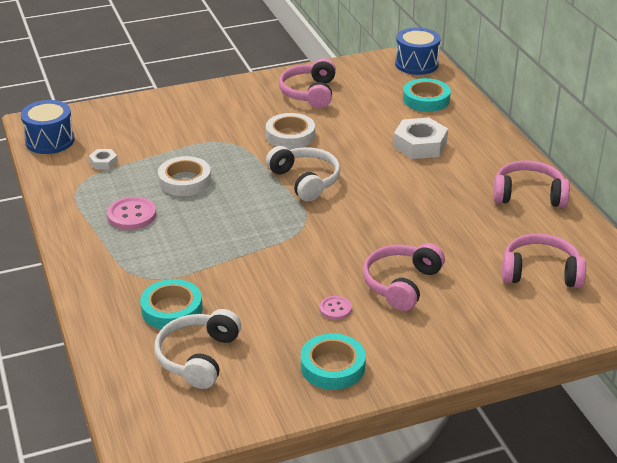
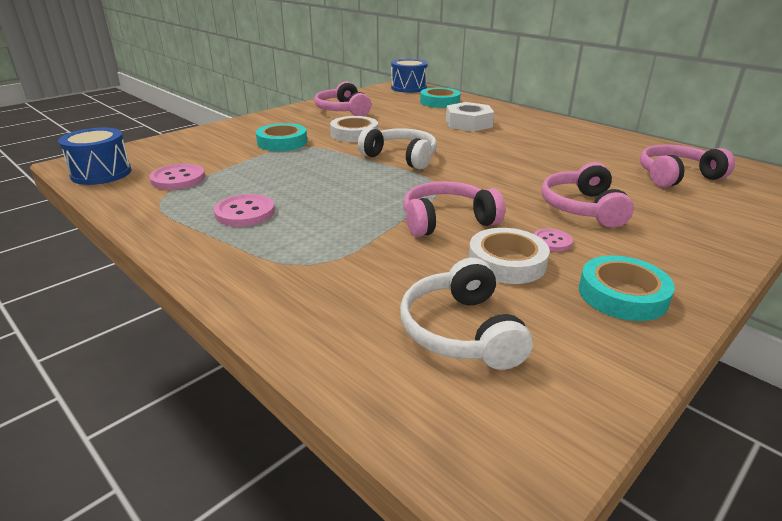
camera: 25 degrees left, 5 degrees down
white nut [89,149,118,170] -> pink button [149,164,205,190]
turquoise tape [140,279,203,329] -> turquoise tape moved to [256,123,307,151]
white tape [158,156,211,196] -> white tape moved to [469,228,550,284]
pink headphones [493,160,570,207] -> pink headphones moved to [403,181,505,237]

